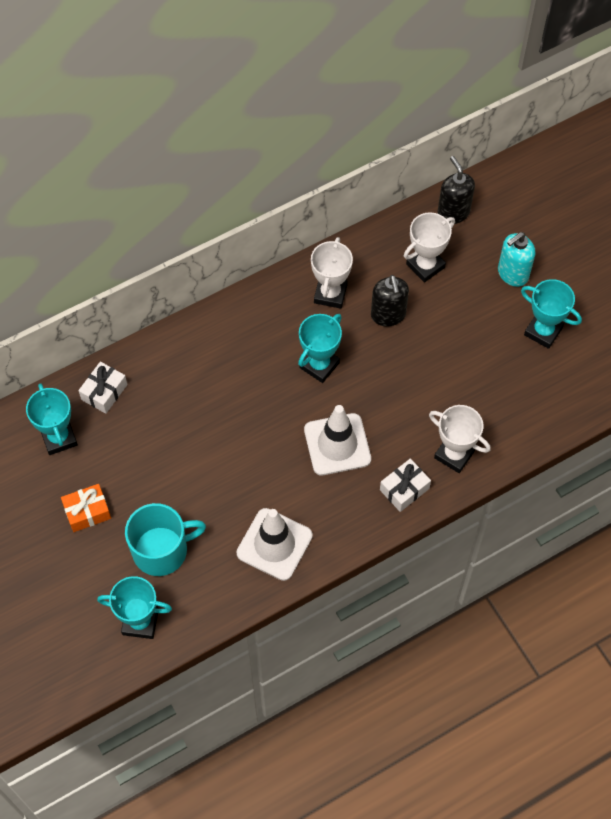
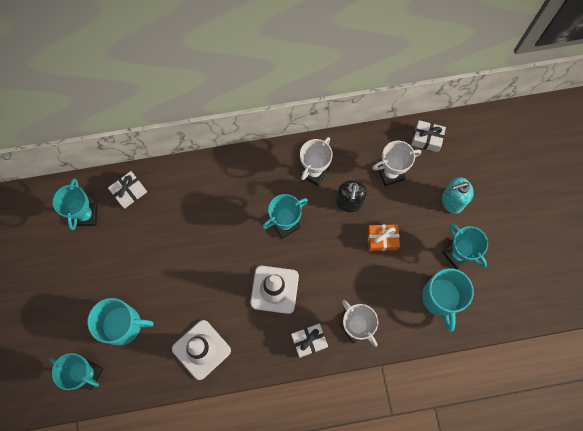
camera: 20 degrees right, 10 degrees up
orange gift [61,484,111,532] -> orange gift moved to [367,224,400,251]
black soap dispenser [437,156,475,224] -> white gift [411,120,446,152]
none -> turquoise mug [422,268,474,332]

